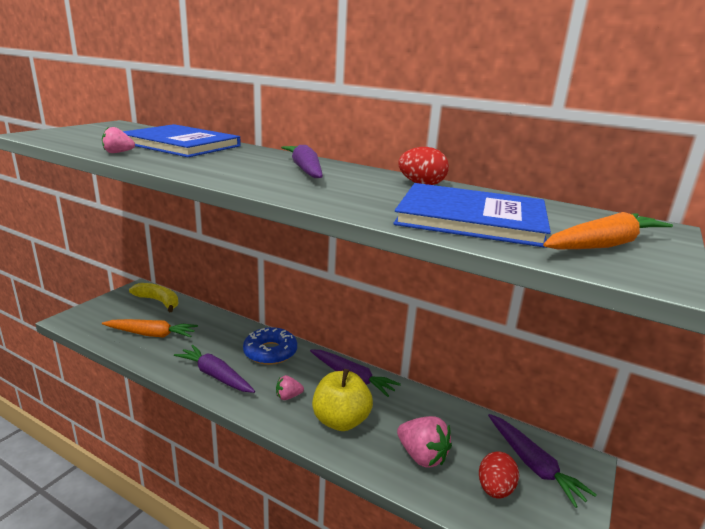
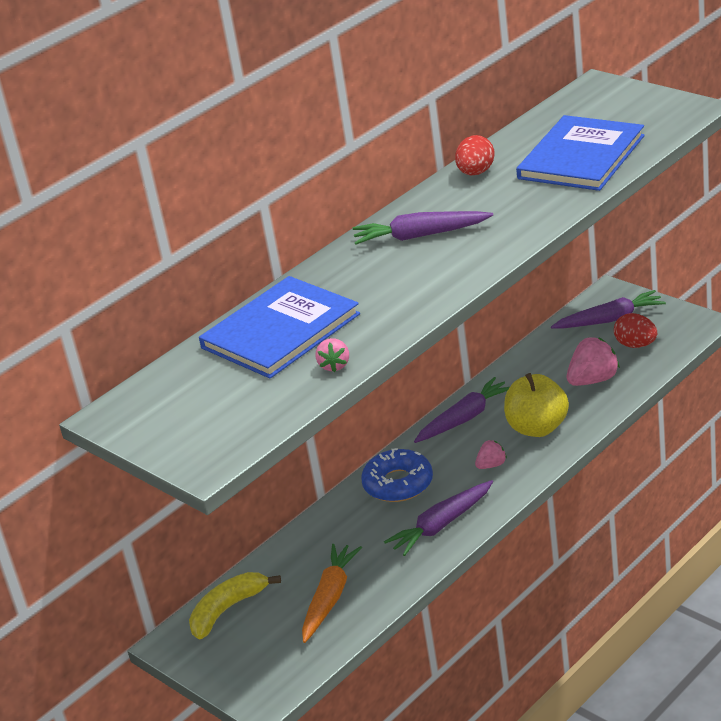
camera: 70 degrees left, 10 degrees up
pink strawberry [276,375,304,400] -> pink strawberry turned 120 degrees counterclockwise [475,440,507,469]
orange carrot [543,212,673,249] -> none

